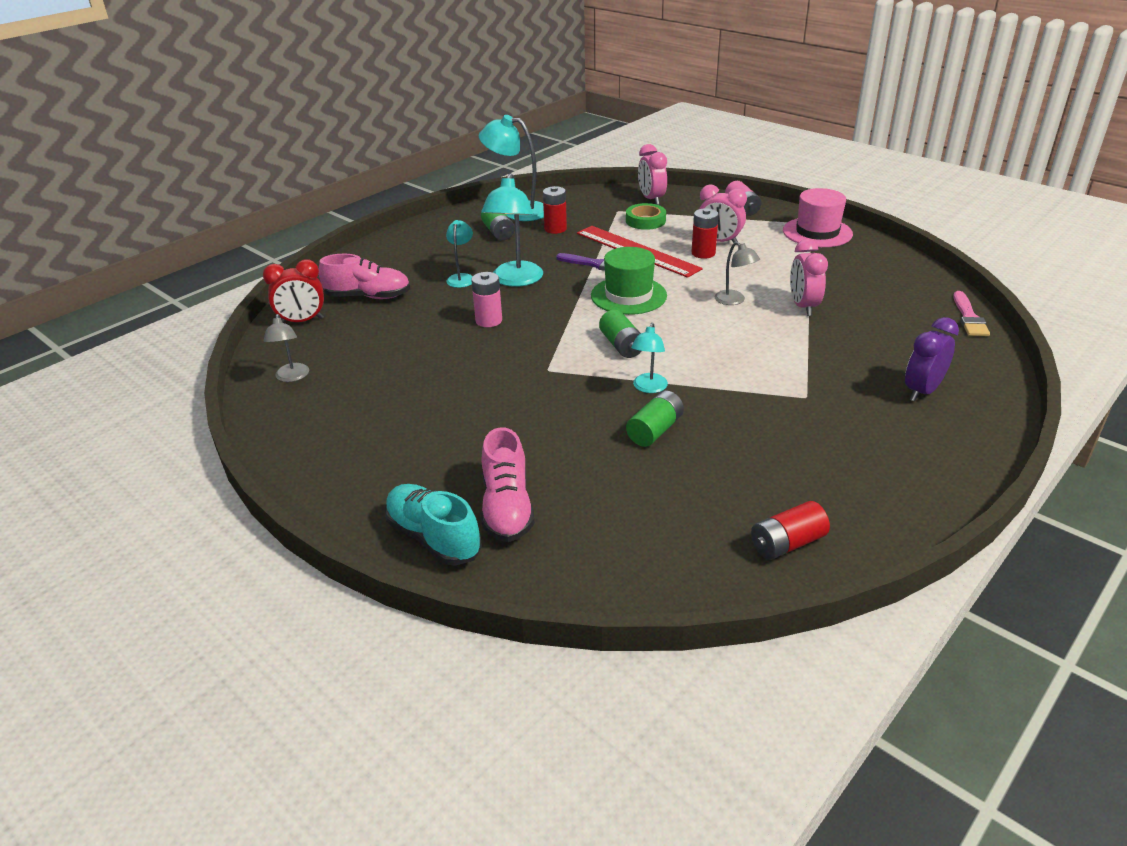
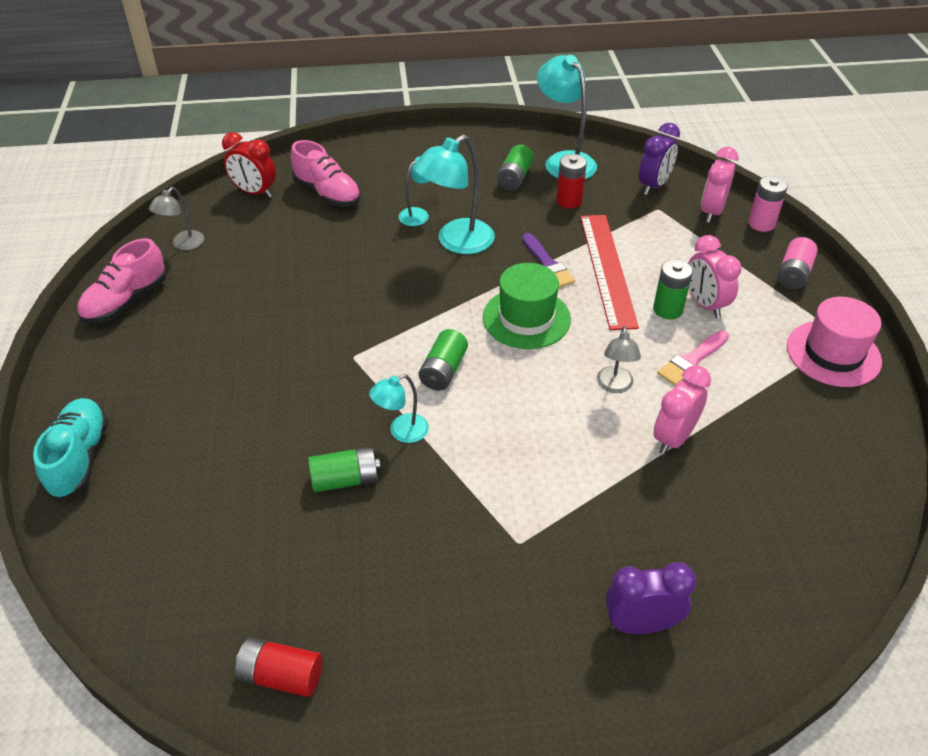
camera: 40 degrees right, 10 degrees up
pink battery [471,272,502,327] -> pink battery moved to [748,176,788,232]
pink shoe [481,427,535,542] -> pink shoe moved to [77,238,167,323]
green tape [626,203,666,230] -> none
red battery [692,208,719,259] -> green battery [653,259,693,319]
pink brush [953,291,990,336] -> pink brush moved to [657,330,729,386]
none -> purple clock [639,123,680,195]

